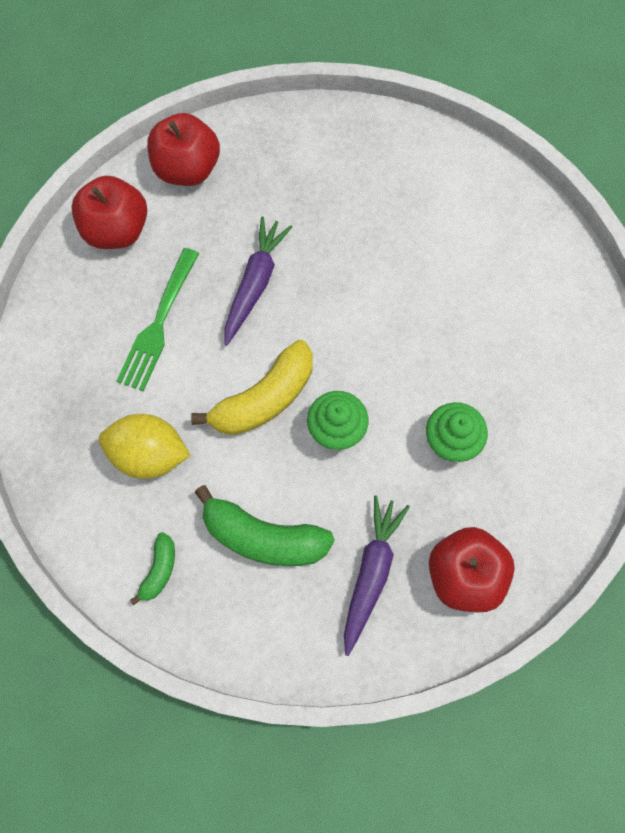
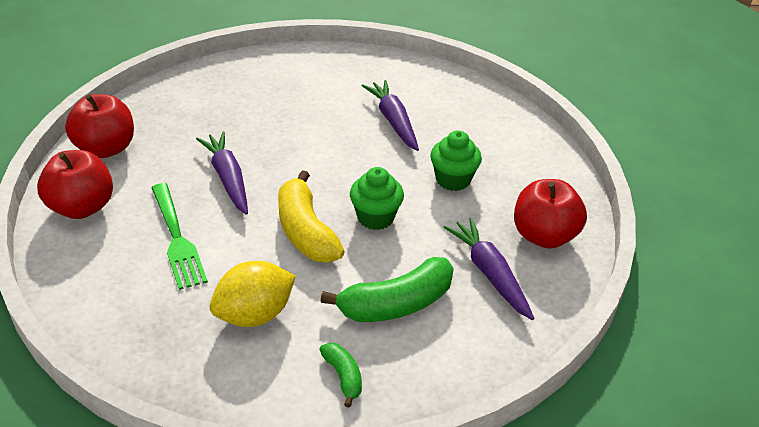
camera: 45 degrees left, 30 degrees down
yellow banana [191,340,313,435] -> yellow banana turned 150 degrees clockwise [278,170,345,263]
none -> purple carrot [362,80,419,151]

